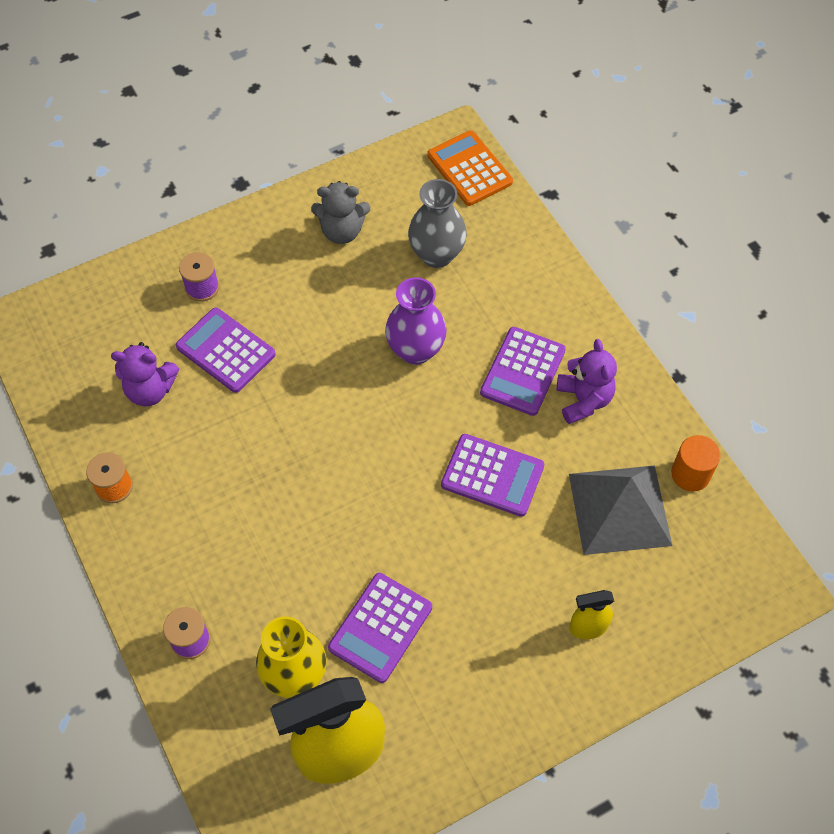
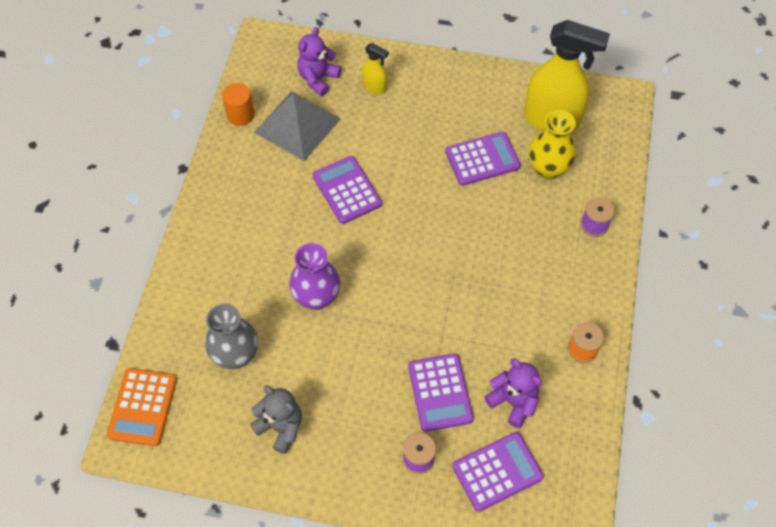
camera: 140 degrees left, 0 degrees up
purple calculator [480,327,566,416] -> purple calculator moved to [452,432,544,512]
purple teddy bear [557,339,617,424] -> purple teddy bear moved to [297,27,341,96]

